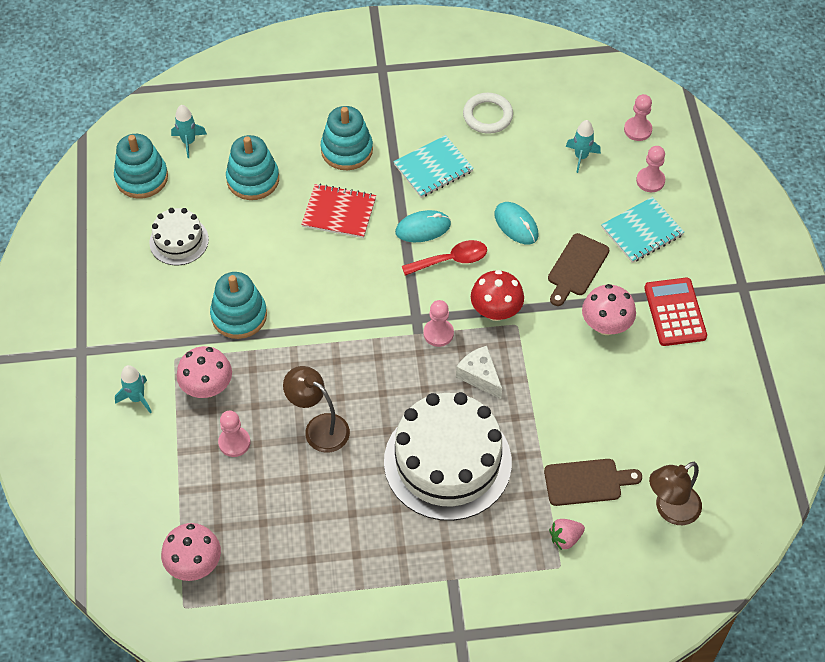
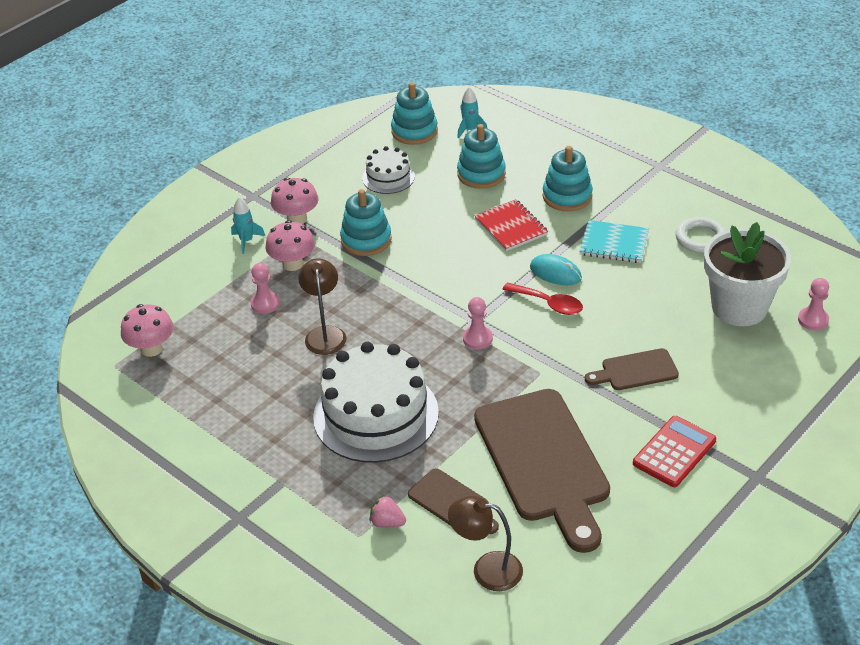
camera: 50 degrees right, 15 degrees down
white cheese [456,346,502,399] -> none
red mushroom [471,270,524,321] -> none
turquoise mouse [495,202,538,244] -> none
turquoise rocket [566,120,601,173] -> white flower pot [704,222,791,326]
pink mushroom [582,284,636,335] -> pink mushroom moved to [271,178,318,224]
turquoise notebook [601,197,684,263] -> none
pink pawn [636,146,665,192] -> none
none -> brown cutting board [474,389,610,553]

